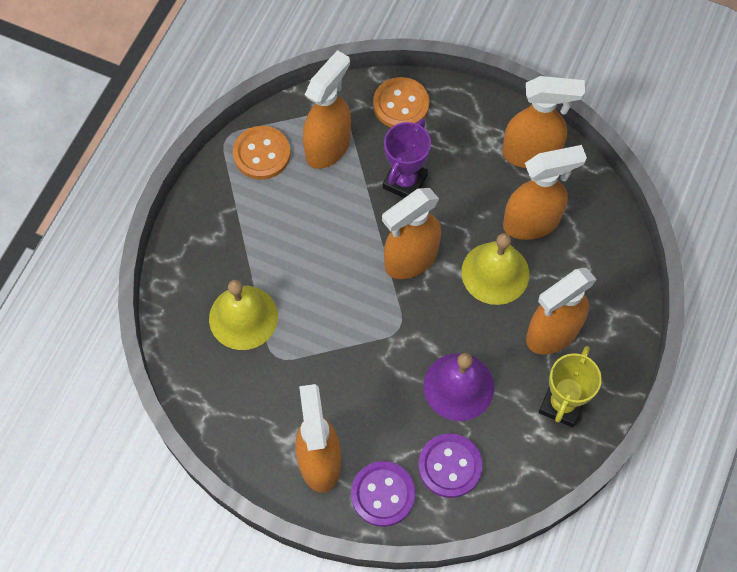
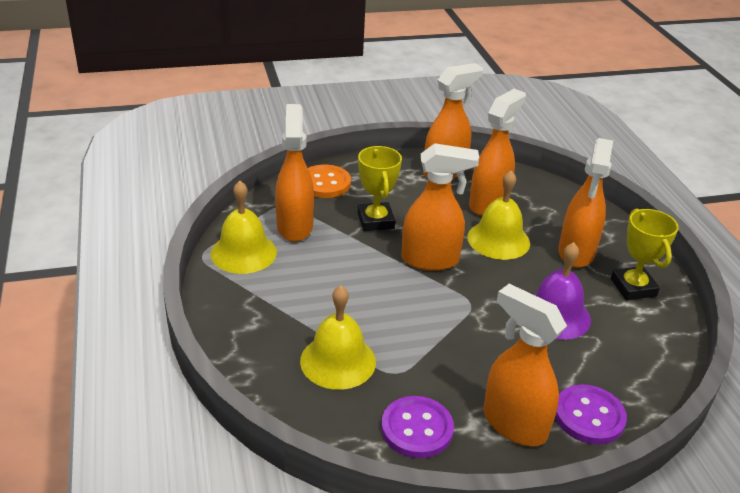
camera: 40 degrees left, 30 degrees down
orange button [233,126,291,180] -> yellow bell [211,181,277,274]
orange spray bottle [382,188,441,279] -> orange spray bottle turned 105 degrees counterclockwise [401,143,479,271]
purple trophy [383,119,431,198] -> yellow trophy [358,146,402,231]
purple button [418,433,483,498] -> purple button moved to [381,396,454,458]

